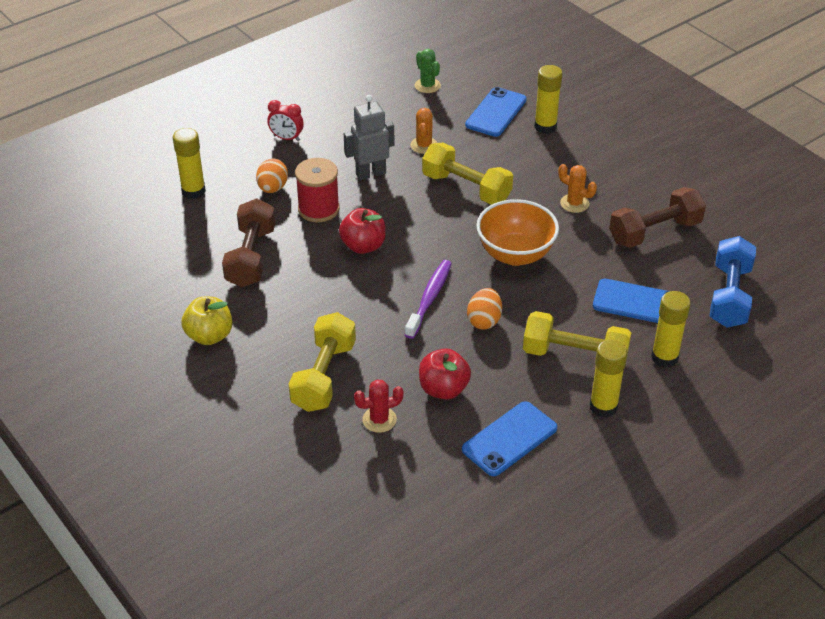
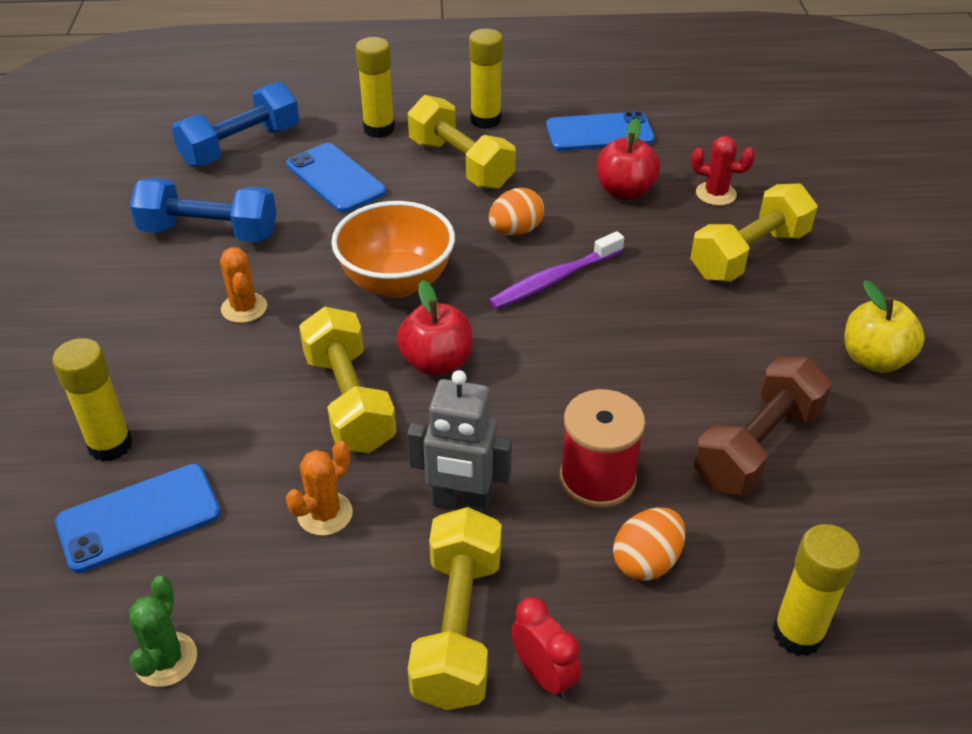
camera: 145 degrees left, 0 degrees up
red apple [339,208,386,254] -> red apple moved to [397,280,472,376]
brown dumbbell [609,187,706,248] -> blue dumbbell [130,178,276,242]
none -> yellow dumbbell [408,507,502,710]

